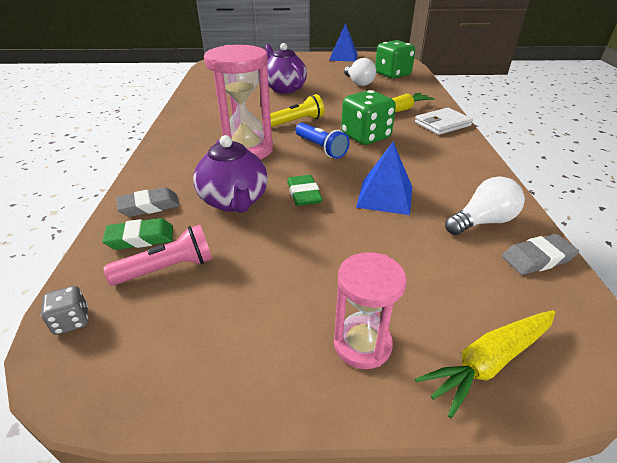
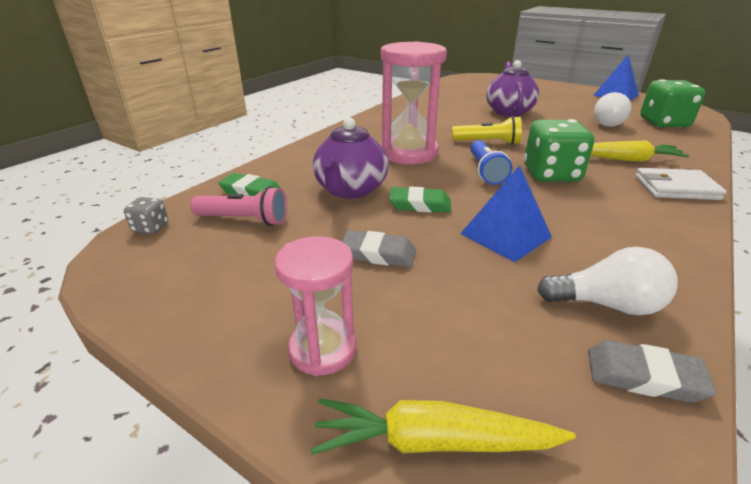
camera: 35 degrees right, 5 degrees down
grey eraser [116,187,180,217] -> grey eraser moved to [341,230,416,267]
green eraser [287,175,322,206] -> green eraser turned 75 degrees clockwise [389,186,451,213]

